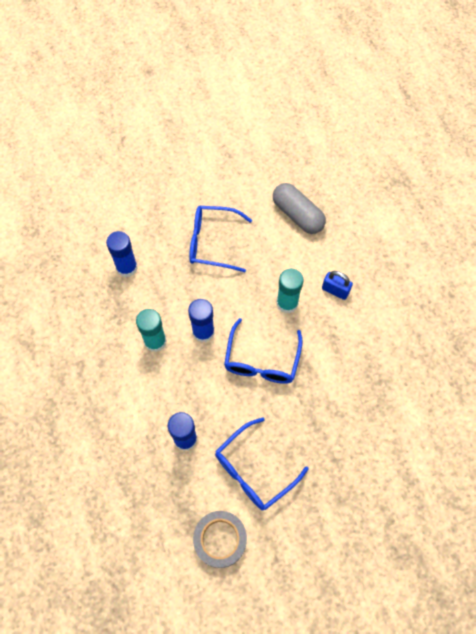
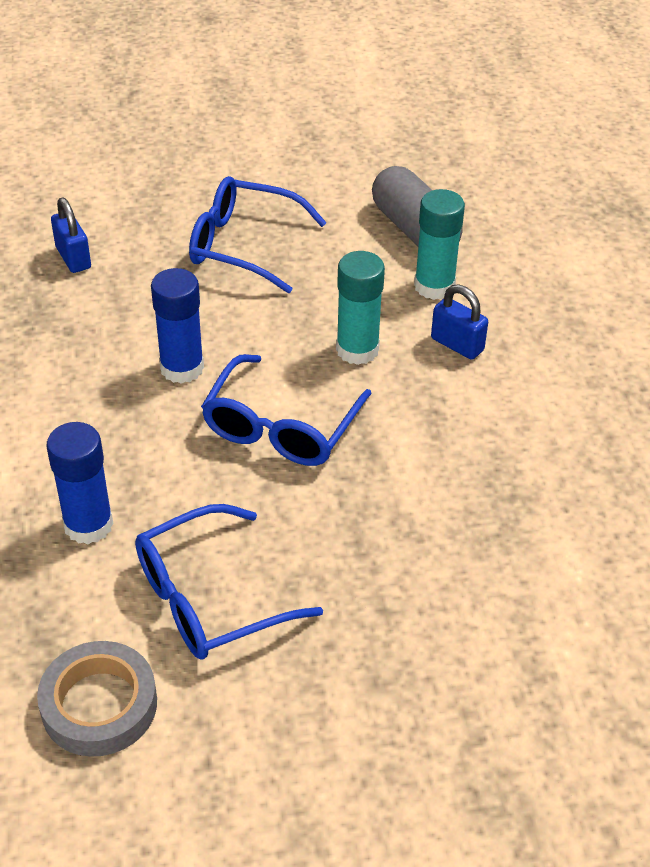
camera: 10 degrees right, 20 degrees down
blue glue stick [106,231,138,277] -> blue padlock [51,198,91,273]
turquoise glue stick [136,309,167,352] -> turquoise glue stick moved to [414,189,465,300]

